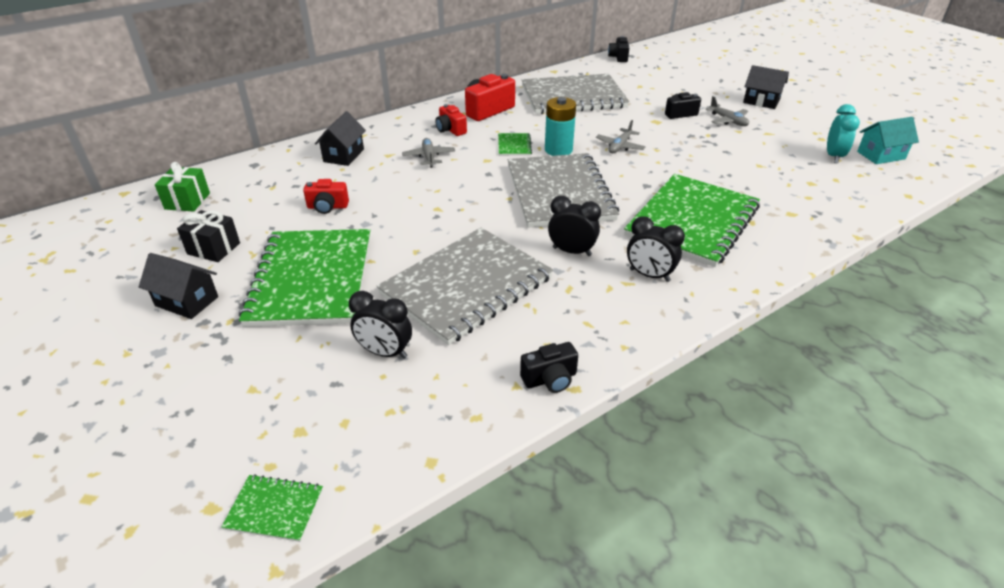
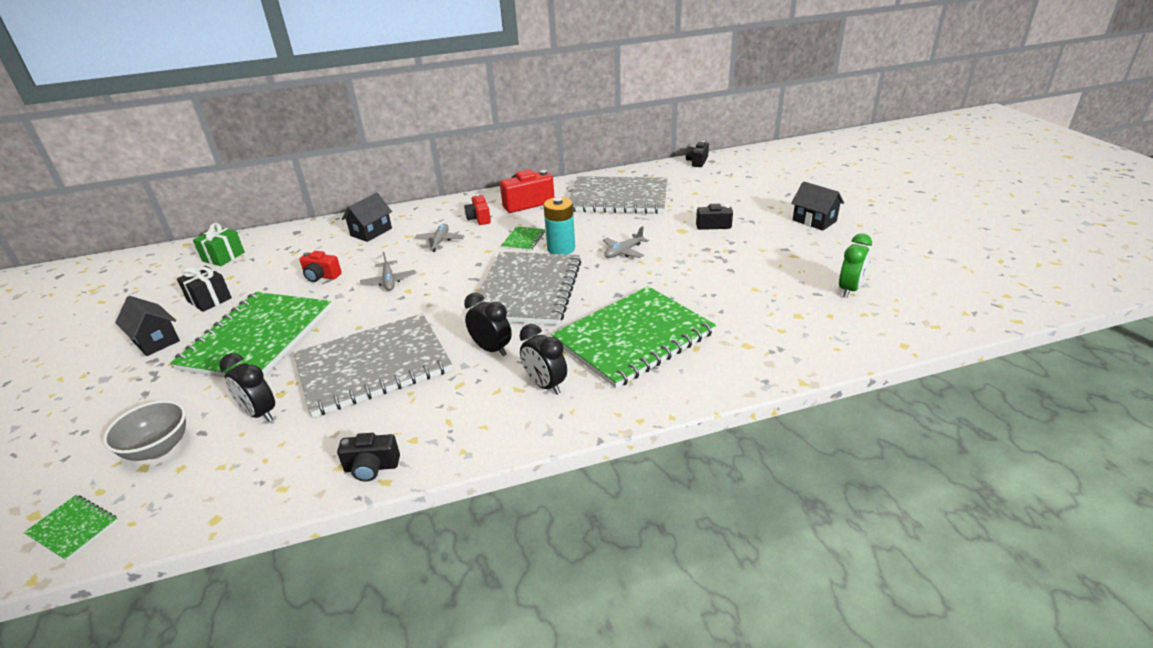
camera: 20 degrees right, 5 degrees down
grey plane [705,96,749,126] -> grey plane moved to [360,252,416,291]
turquoise clock [827,104,860,163] -> green clock [839,233,872,298]
turquoise house [857,117,919,164] -> none
none -> grey bowl [103,400,186,461]

